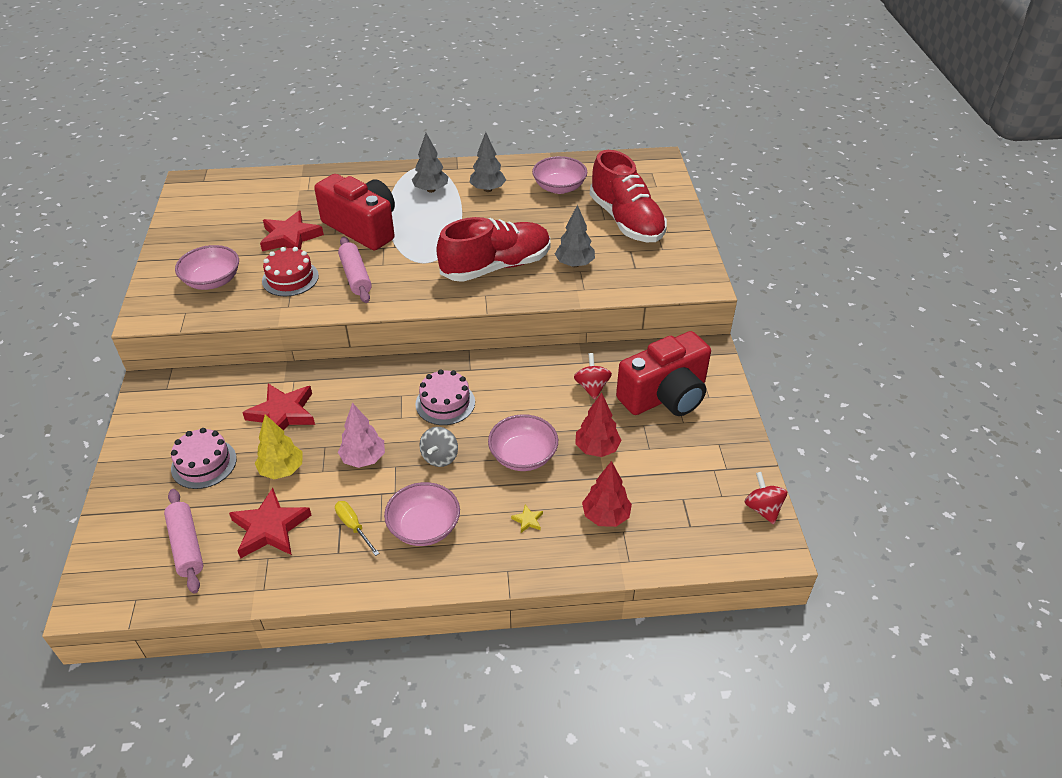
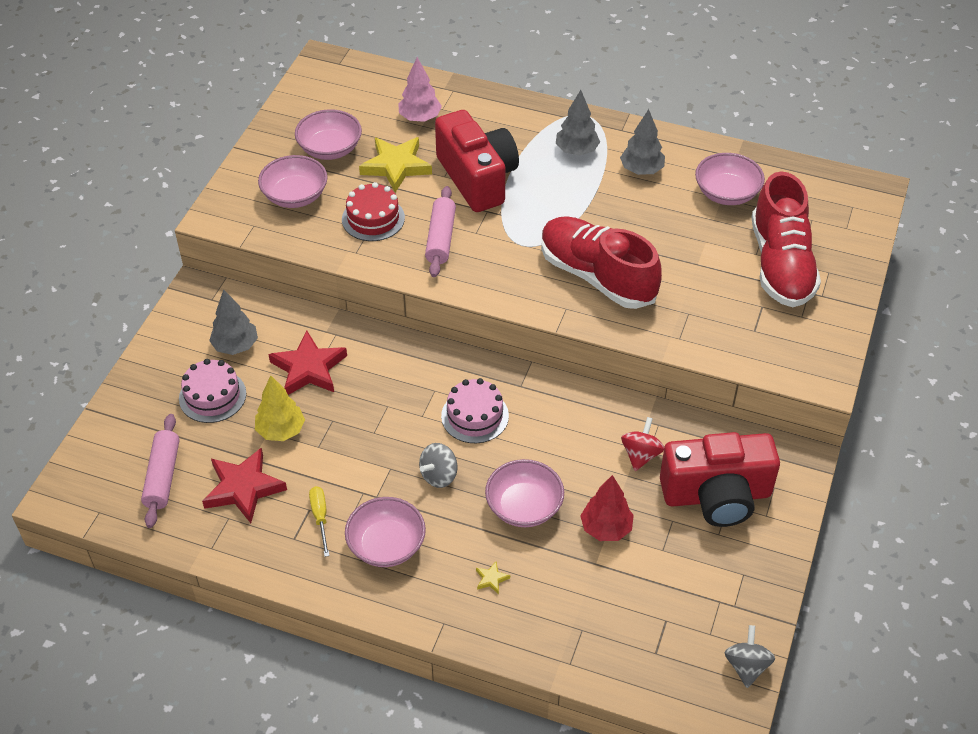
camera: 25 degrees right, 5 degrees up
red star [260,211,324,251] -> yellow star [359,137,432,193]
pink tree [338,403,385,468] -> pink tree moved to [398,57,442,122]
red shoe [436,217,550,282] -> red shoe turned 135 degrees counterclockwise [541,216,662,309]
grey tree [555,205,595,267] -> grey tree moved to [209,289,258,355]
red tree [582,461,632,527] -> none
red spinning top [745,472,787,524] -> grey spinning top [725,625,775,688]
none -> pink bowl [295,109,362,160]

